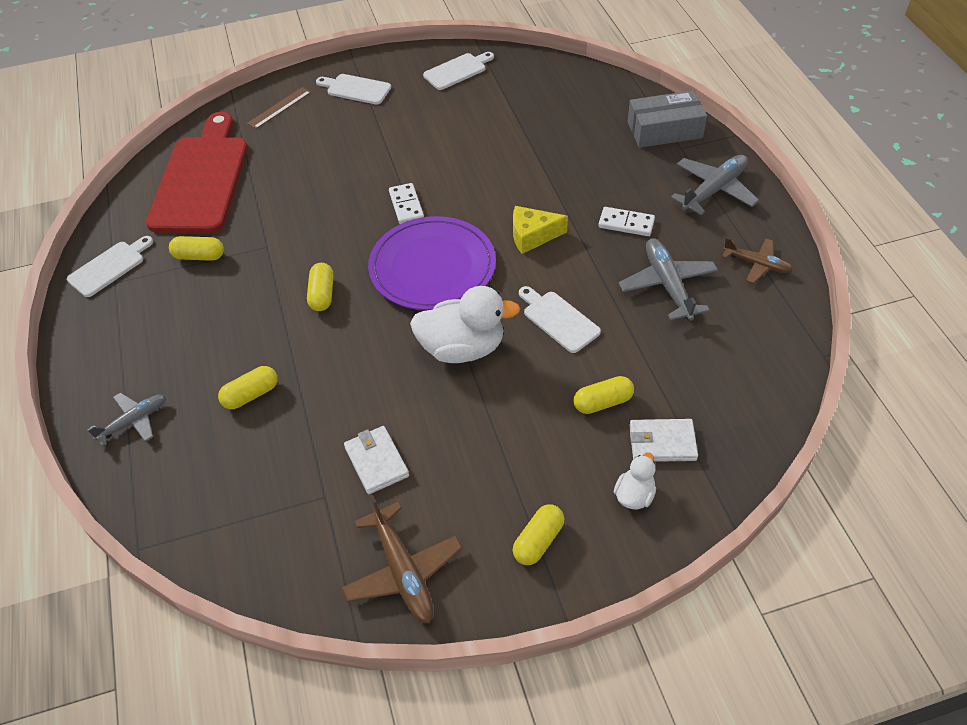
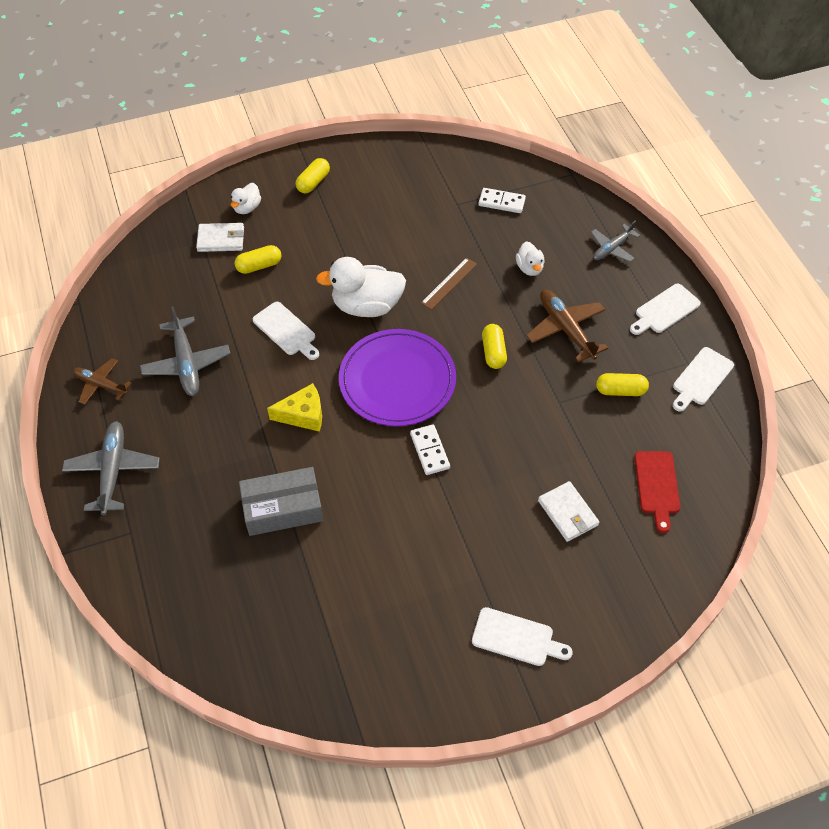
camera: 175 degrees right, 5 degrees up
red cutting board [146,112,248,233] -> red cutting board [634,451,681,533], size x0.48
yellow capsule [218,366,278,409] -> white duck [516,241,545,276]
brown ruler [247,87,311,129] -> brown ruler moved to [421,257,477,310]
brown plane [341,495,463,623] -> brown plane moved to [526,289,608,363]
white wallet [344,426,409,494] -> white wallet moved to [538,481,599,542]
white cutting board [423,52,494,90] -> white cutting board moved to [630,284,701,335]
white domino [598,207,655,236] -> white domino moved to [479,188,526,213]
grey box [628,91,707,148] -> grey box moved to [239,467,323,536]
grey plane [671,155,759,215] -> grey plane turned 135 degrees clockwise [62,421,160,515]

